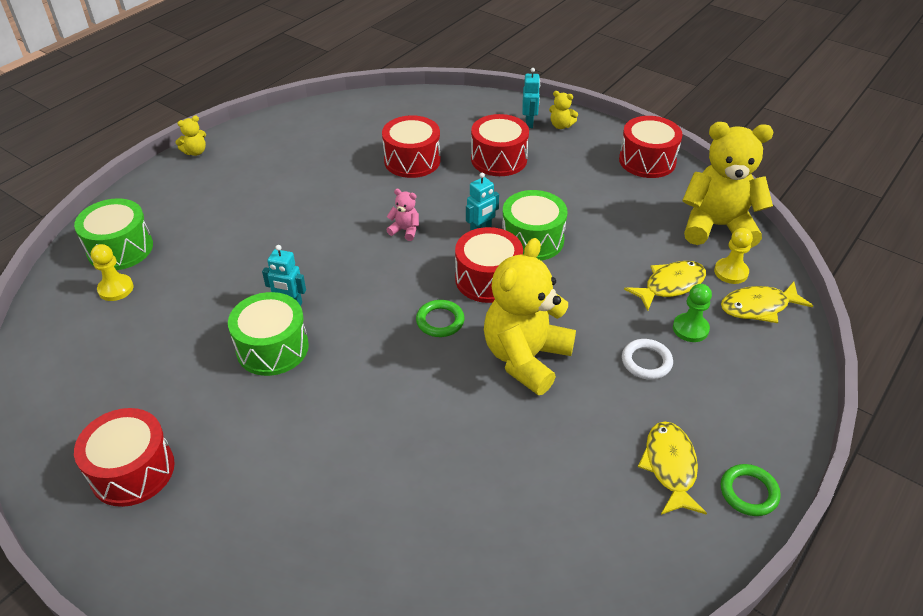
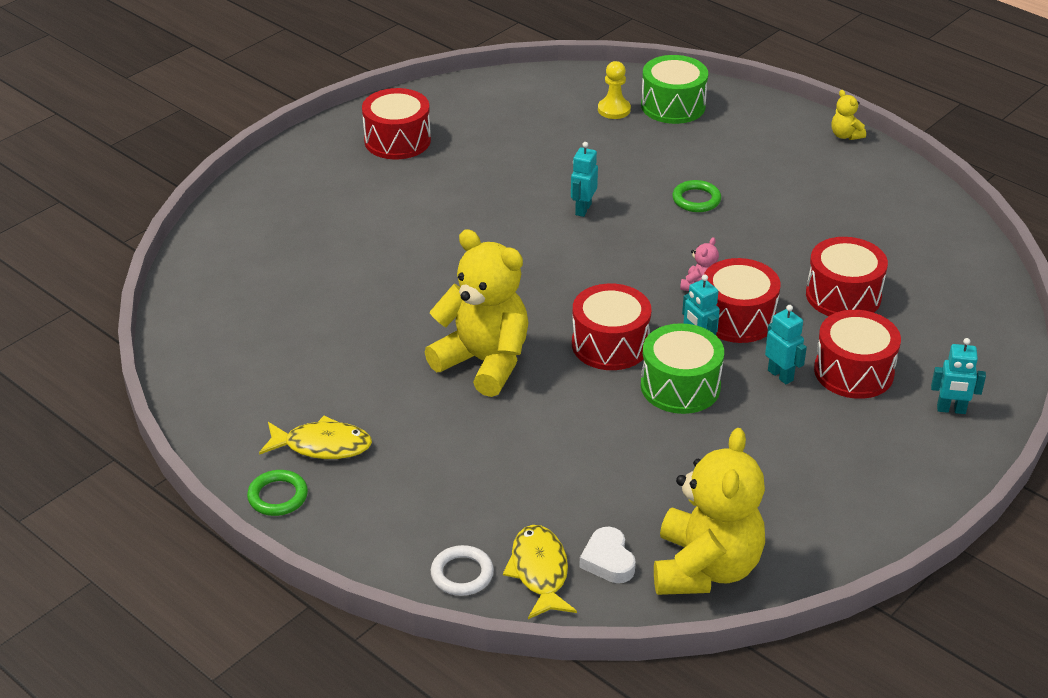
camera: 95 degrees right, 5 degrees down
green drum [228,292,309,376] -> none
green ring [416,300,465,337] -> green ring moved to [672,180,721,212]
yellow teddy bear [549,91,578,129] -> none
red drum [619,116,683,178] -> red drum moved to [704,258,781,343]
white ring [622,339,673,379] -> white ring moved to [431,545,494,596]
yellow fish [624,261,706,311] -> none
green pawn [673,284,712,342] -> none
yellow pawn [714,228,753,284] -> white heart [579,527,636,583]
none -> turquoise robot [765,305,807,385]

